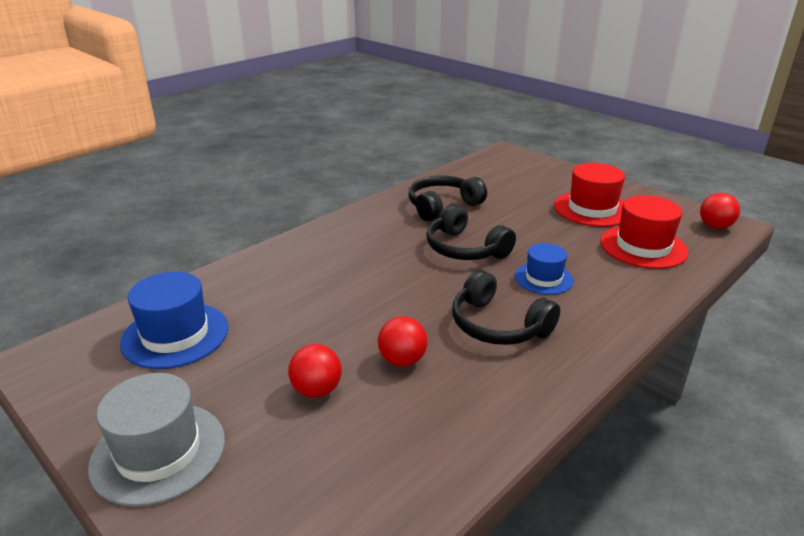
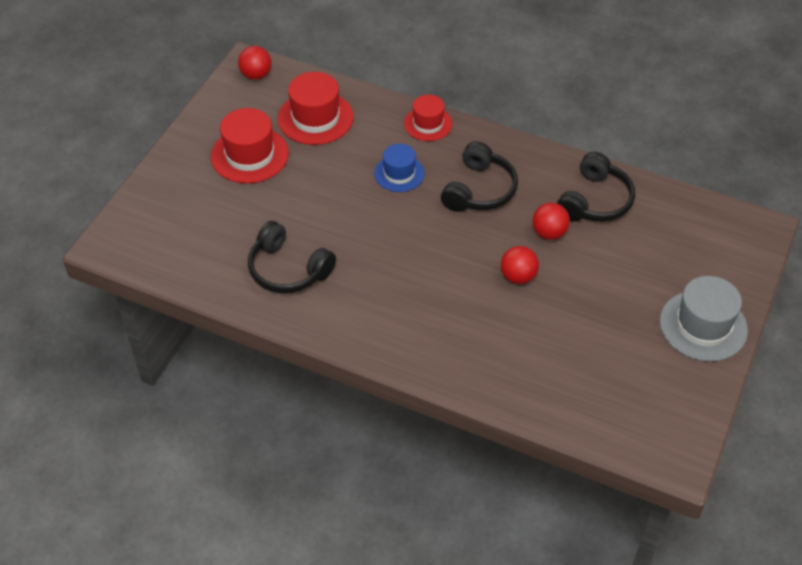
camera: 110 degrees left, 20 degrees up
blue hat [120,272,229,369] -> none
red ball [288,344,342,398] -> red ball moved to [501,246,539,284]
black headphones [426,204,516,260] -> black headphones moved to [557,152,635,222]
none -> red hat [404,95,452,141]

